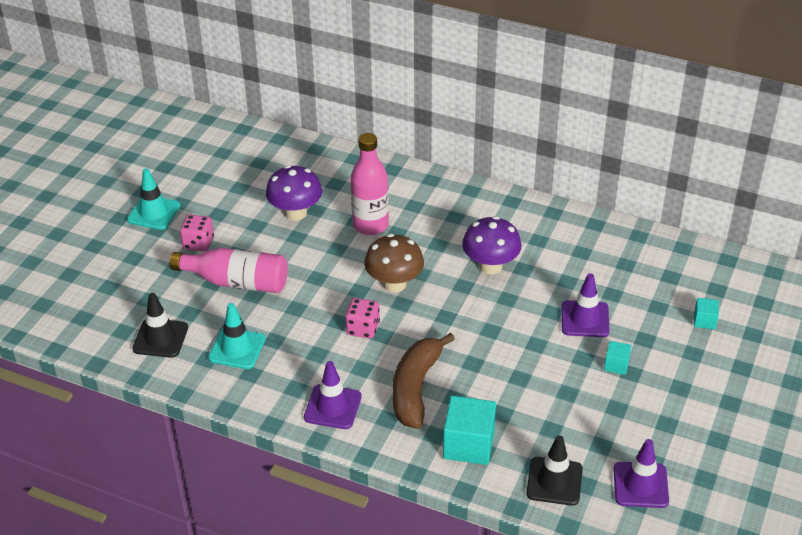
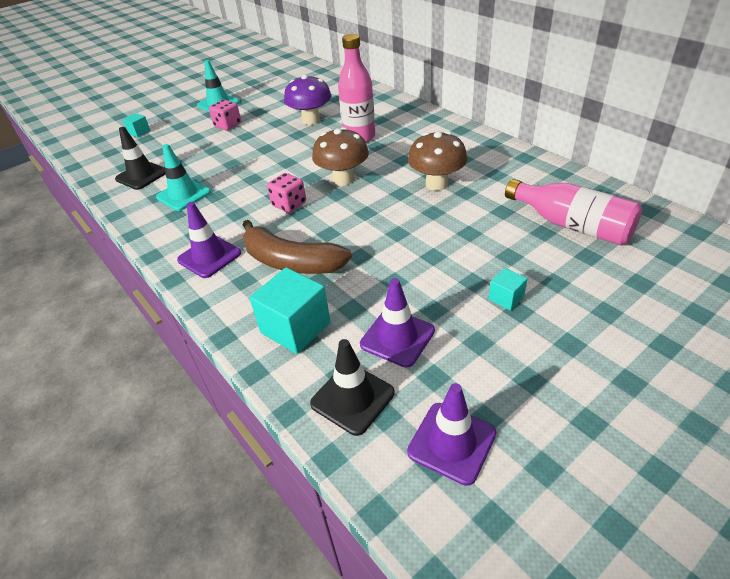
camera: 30 degrees right, 0 degrees up
pink bottle [169,248,288,293] -> pink bottle moved to [505,179,642,246]
brown banana [392,333,455,429] -> brown banana turned 105 degrees counterclockwise [243,220,352,274]
purple mushroom [462,216,522,274] -> brown mushroom [408,131,467,191]
purple traffic cone [562,273,609,337] -> purple traffic cone moved to [360,278,435,368]
turquoise cube [694,298,719,329] -> turquoise cube moved to [123,113,151,138]

